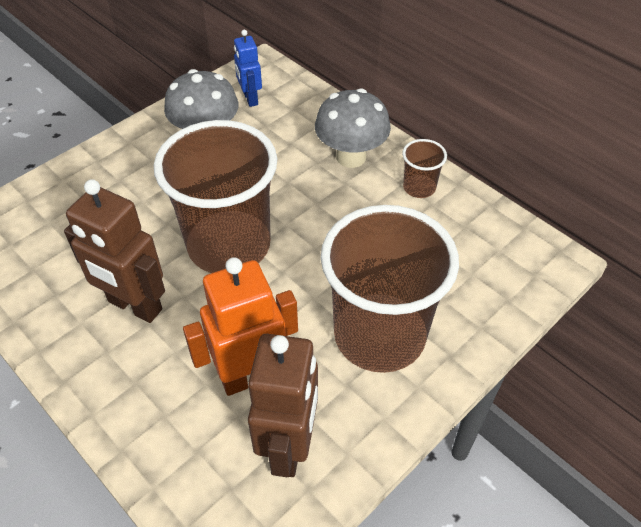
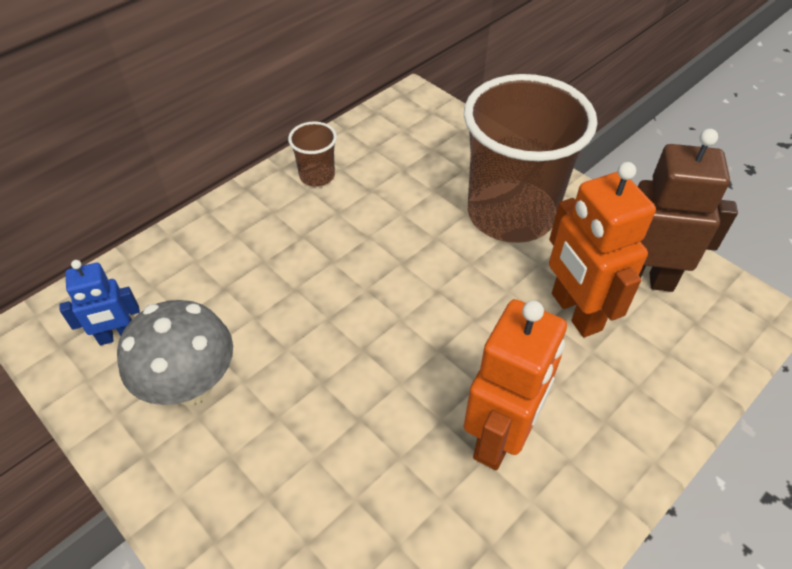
camera: 90 degrees left, 0 degrees up
brown robot [64,179,165,323] -> orange robot [464,299,567,470]
brown cup [154,120,277,273] -> none
grey mushroom [315,88,391,168] -> none

